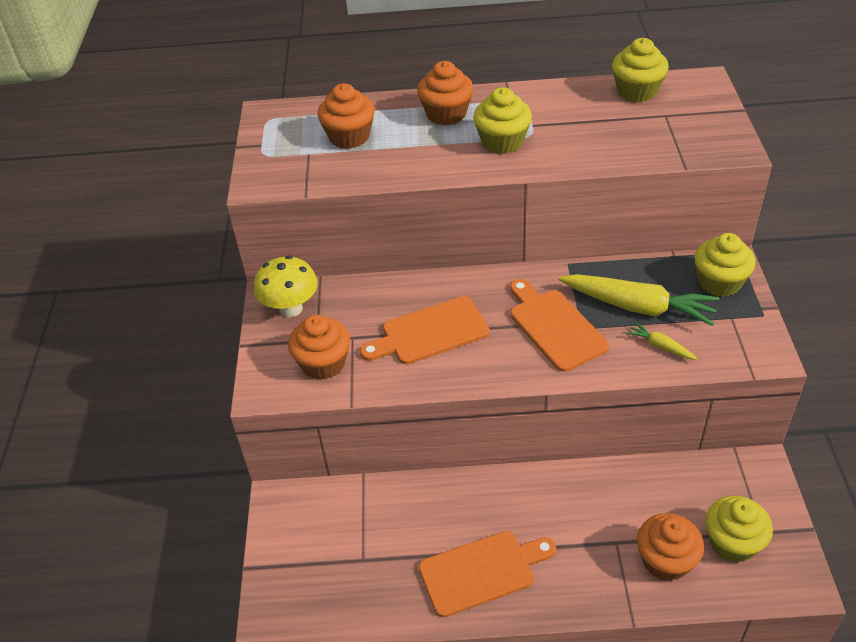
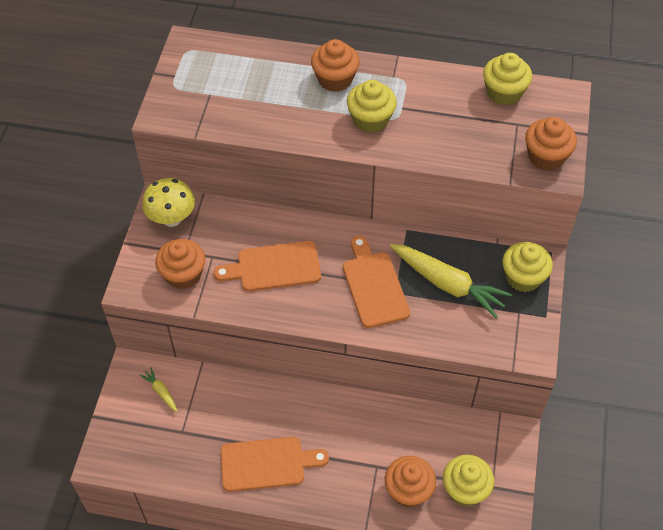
camera: 10 degrees right, 10 degrees up
orange cupcake [318,83,375,149] -> orange cupcake moved to [525,117,577,171]
yellow carrot [626,322,697,360] -> yellow carrot moved to [140,367,177,412]

